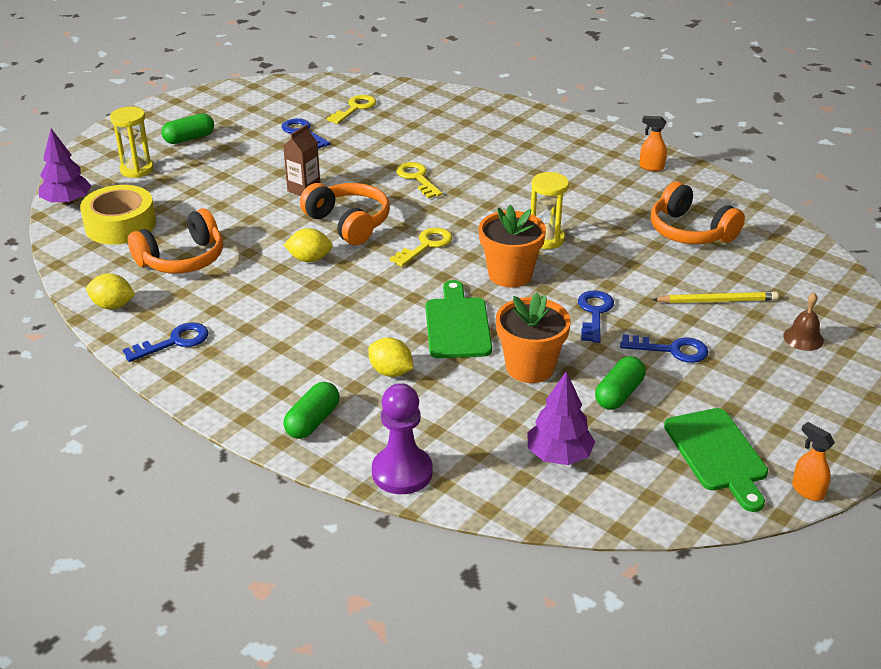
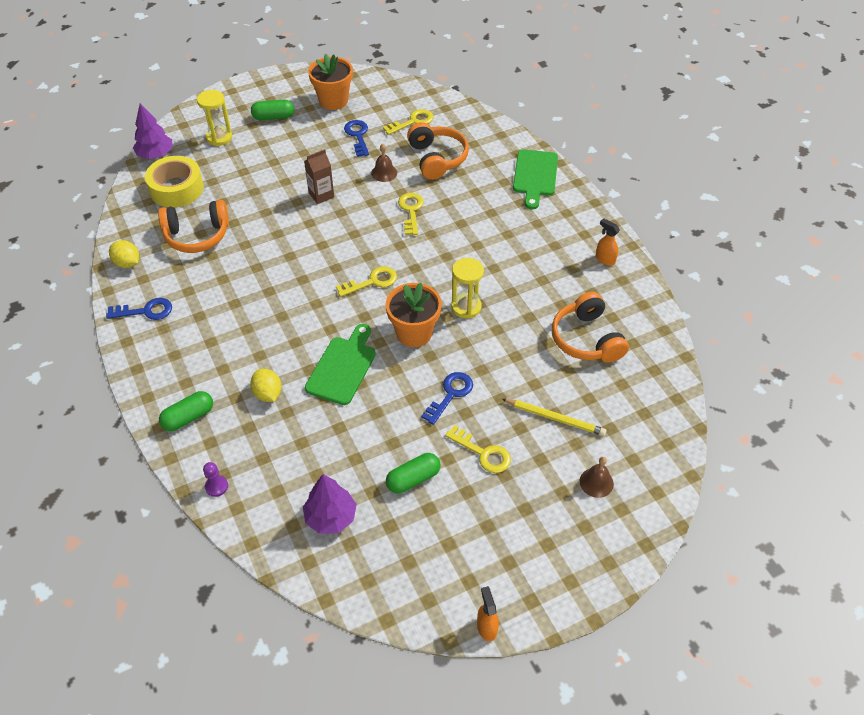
camera: 25 degrees right, 15 degrees up
yellow lemon [284,228,333,262] -> none
orange headphones [300,183,390,245] -> orange headphones moved to [407,122,469,180]
purple pawn [372,383,433,494] -> purple pawn [203,462,228,497], size x0.49
orange flower pot [496,293,571,383] -> orange flower pot moved to [308,54,353,110]
blue key [620,335,709,363] -> yellow key [445,425,511,473]
green cutting board [664,408,768,512] -> green cutting board moved to [513,149,558,209]
none -> brown bell [371,144,397,182]

